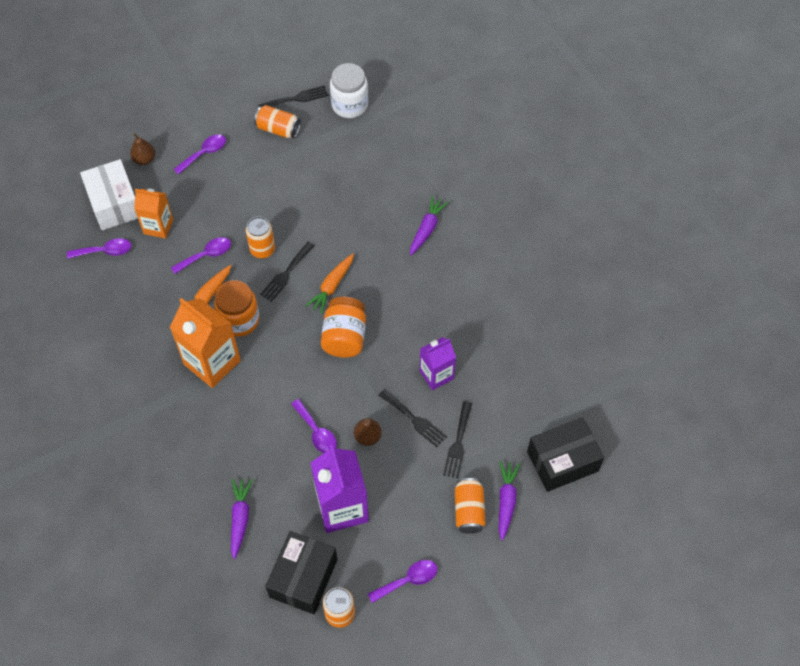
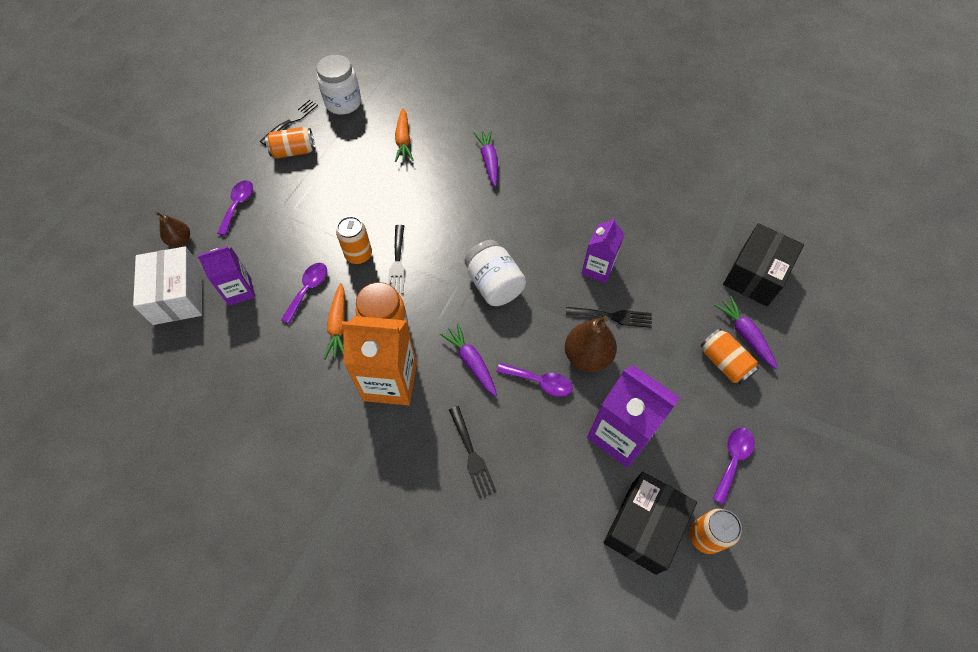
camera: 35 degrees left, 0 degrees up
purple spoon [67,238,132,259] -> none
white box [80,159,138,230] -> white box turned 45 degrees clockwise [133,246,202,325]
orange carton [134,189,173,239] -> purple carton [197,246,255,306]
purple carrot [231,479,253,559] -> purple carrot moved to [440,323,497,397]
black box [265,531,337,615] -> black box turned 45 degrees clockwise [603,471,697,575]
orange carrot [305,254,354,314] -> orange carrot moved to [395,108,414,162]
orange jar [321,296,366,358] -> white jar [465,240,526,306]
brown pear [354,418,382,446] -> brown pear [565,316,617,372], size x1.66
black fork [443,401,472,478] -> black fork moved to [449,406,497,499]

